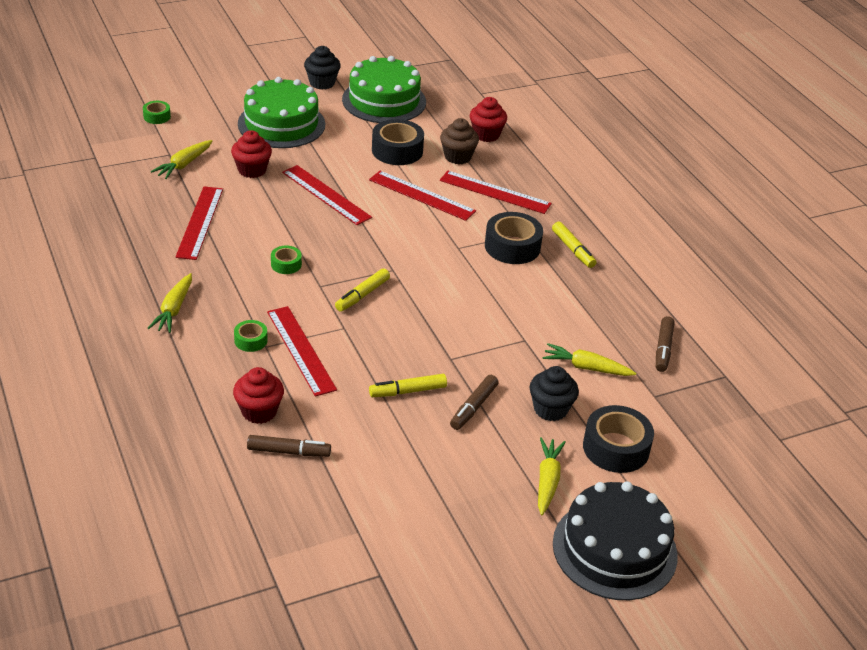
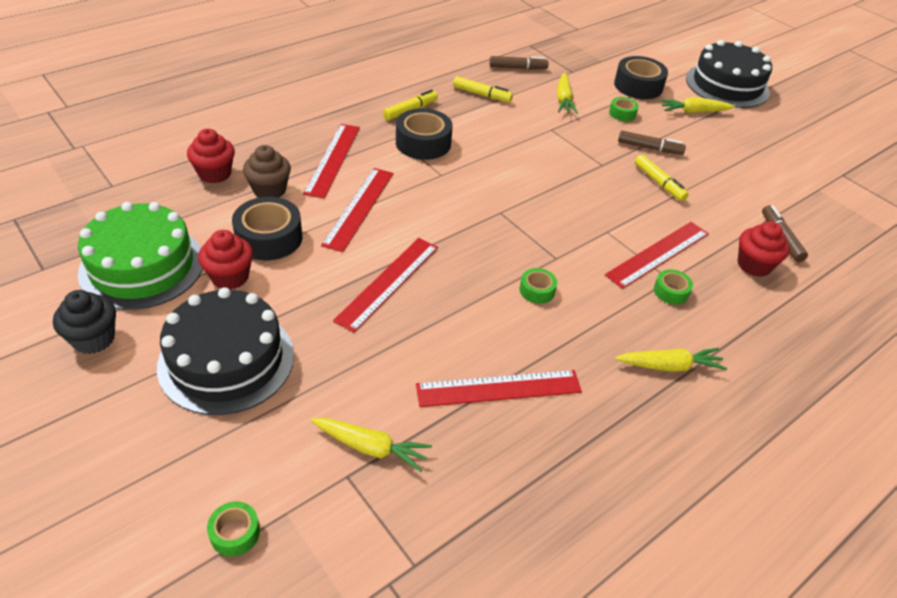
camera: 105 degrees left, 5 degrees up
red cupcake [231,130,272,178] -> red cupcake moved to [198,230,253,290]
green cake [238,77,325,148] -> black cake [157,287,294,415]
yellow marker [335,268,390,312] -> yellow marker moved to [453,76,513,102]
black cupcake [529,366,579,421] -> green tape [609,97,639,121]

